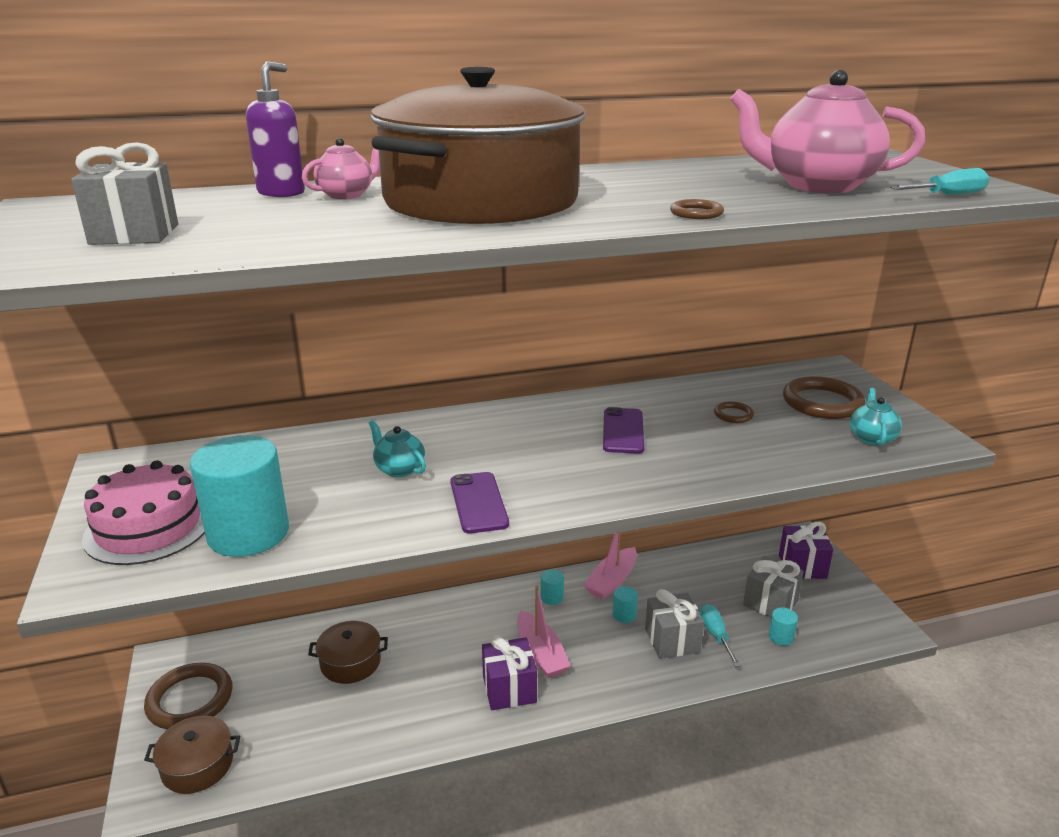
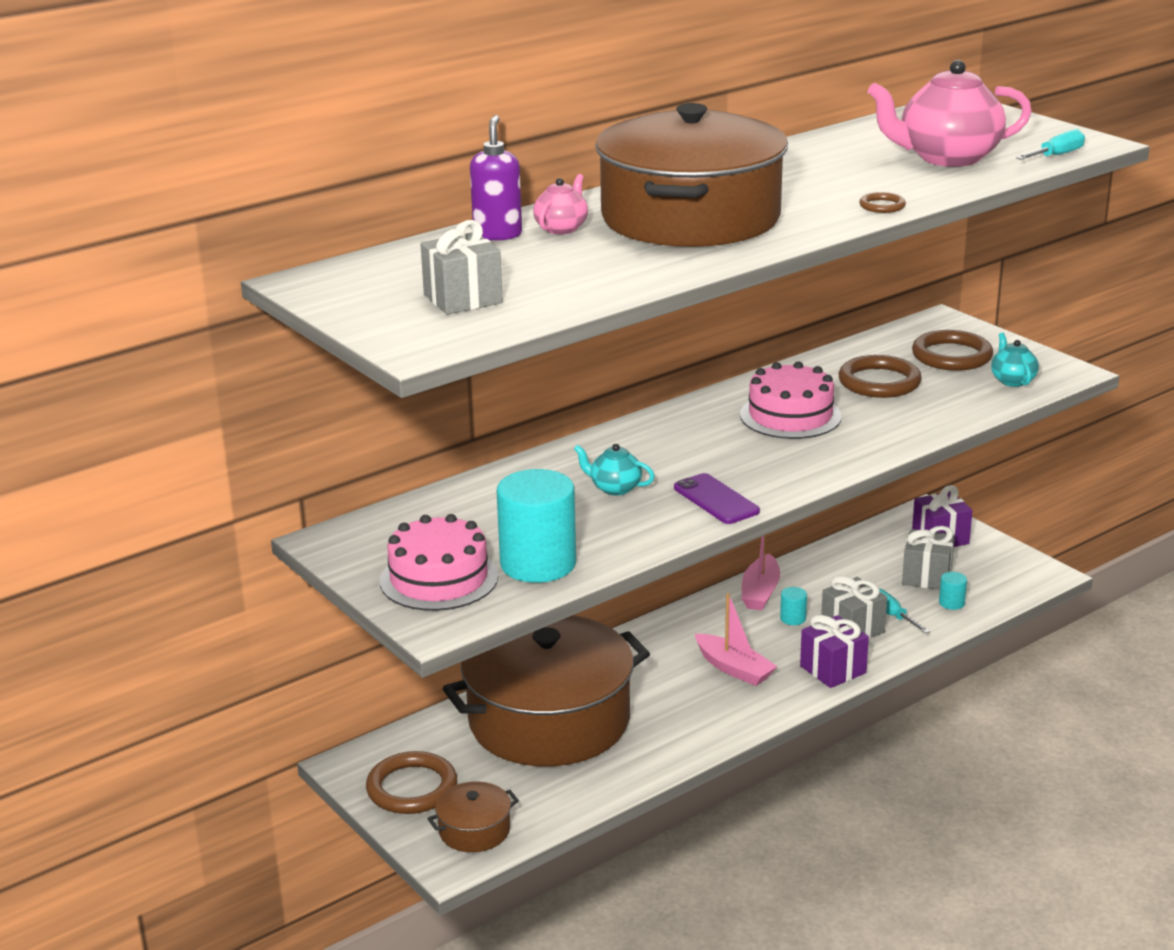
camera: 20 degrees left, 0 degrees up
brown pot [308,621,388,684] -> brown pot [443,615,650,766], size x2.46
purple gift [482,635,537,710] -> purple gift moved to [800,615,869,688]
turquoise cylinder [541,569,564,605] -> none
purple phone [603,407,644,454] -> pink cake [740,361,842,439]
brown ring [714,401,754,423] -> brown ring [839,355,922,398], size x2.06

